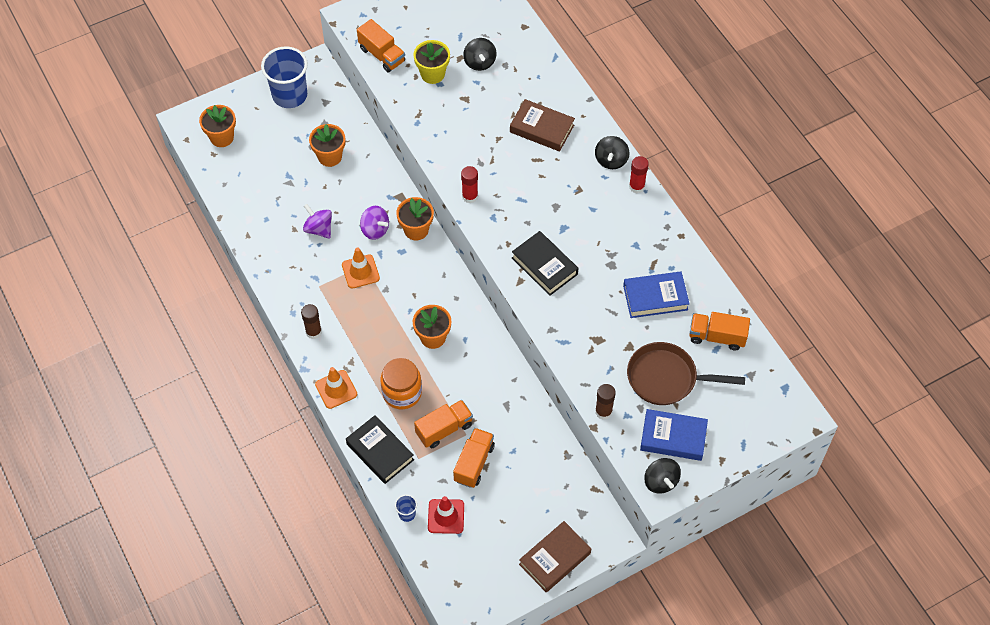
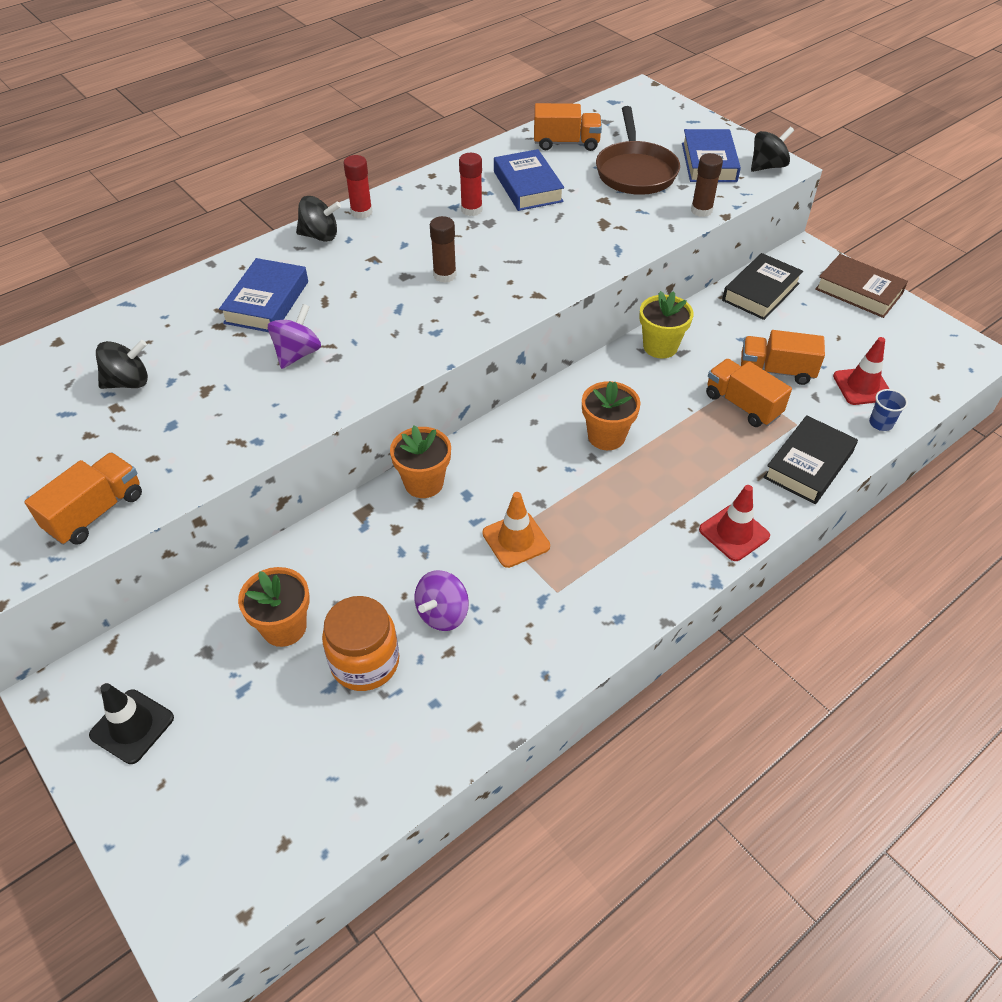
camera: 100 degrees left, 10 degrees down
orange flower pot [199,105,236,147] -> none
blue cup [261,46,308,108] -> black traffic cone [89,683,174,764]
brown glue stick [301,304,322,339] -> brown glue stick moved to [430,216,457,283]
orange traffic cone [315,367,357,409] -> red traffic cone [699,485,770,561]
purple spinning top [360,206,389,240] -> purple spinning top moved to [268,304,321,369]
orange jar [381,358,422,409] -> orange jar moved to [322,596,399,691]
yellow flower pot [413,40,450,84] -> yellow flower pot moved to [639,291,694,359]
red glue stick [461,166,478,203] -> red glue stick moved to [459,153,482,216]
brown book [510,99,575,151] -> blue book [219,258,308,332]
black book [512,231,578,296] -> black book moved to [722,253,803,320]
orange truck [689,312,750,351] -> orange truck turned 90 degrees counterclockwise [534,103,602,151]

